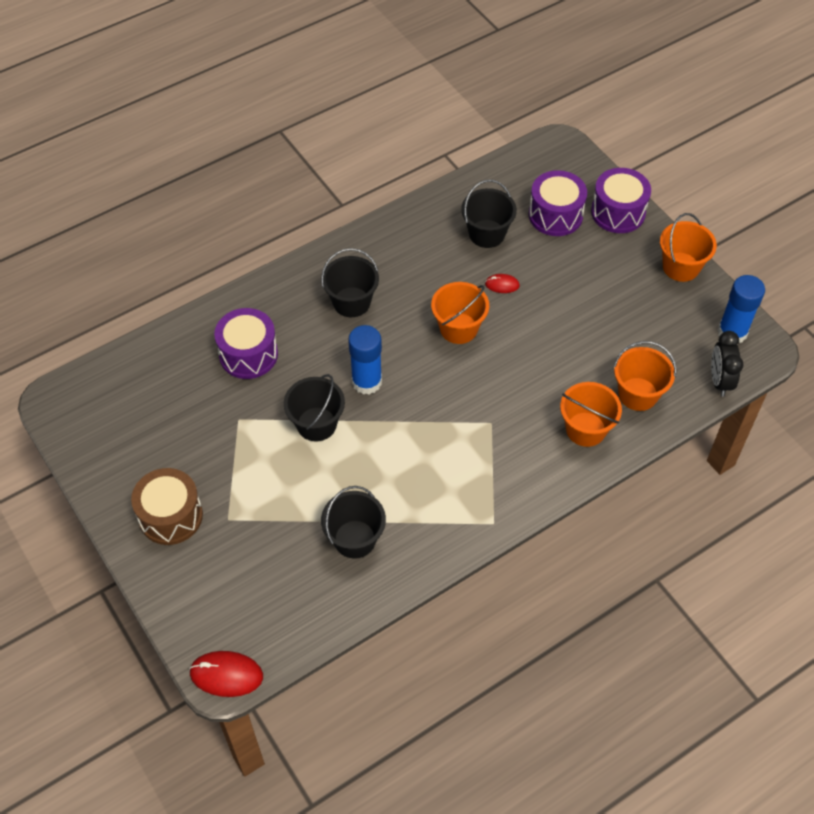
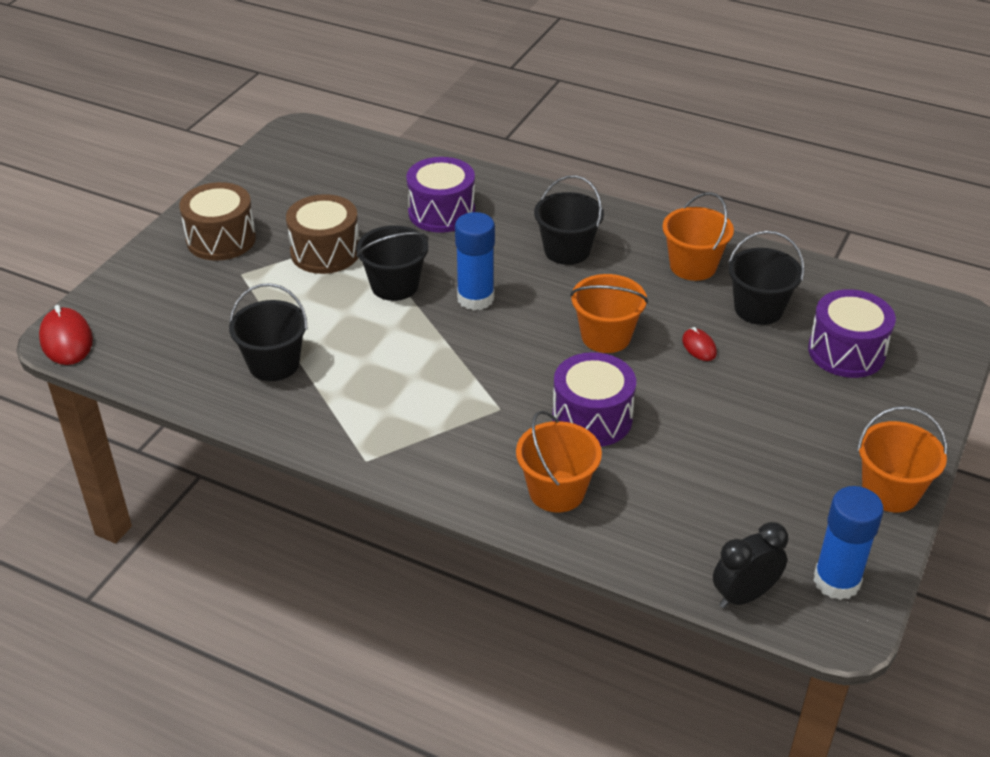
camera: 60 degrees right, 15 degrees down
purple drum [591,168,651,233] -> purple drum moved to [552,352,636,447]
orange bucket [613,341,676,411] -> orange bucket moved to [662,192,734,281]
none -> brown drum [286,194,359,274]

